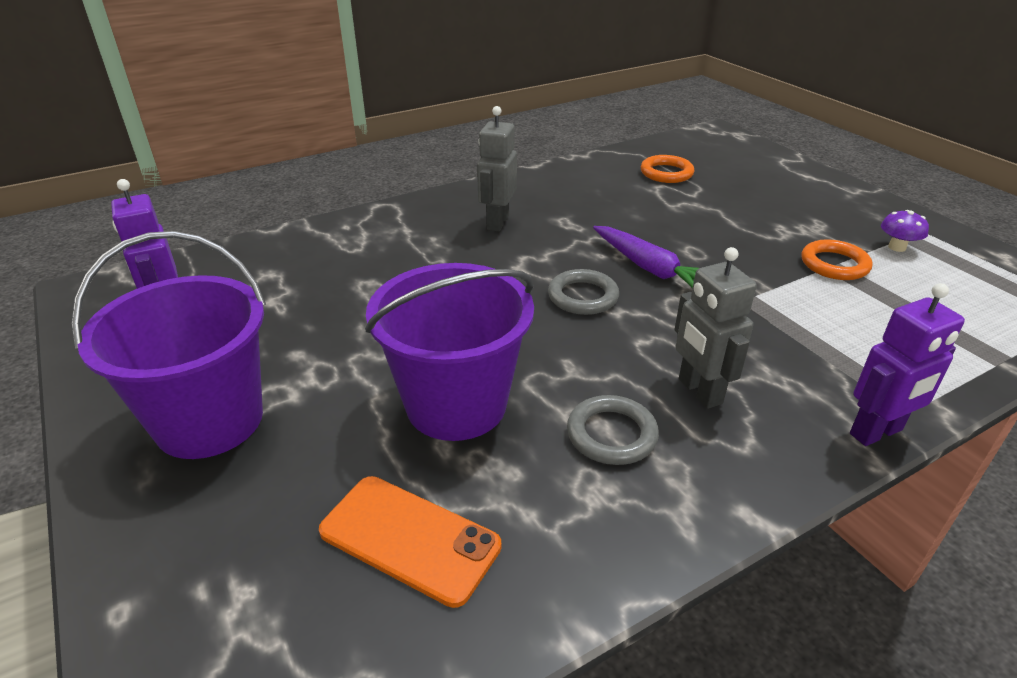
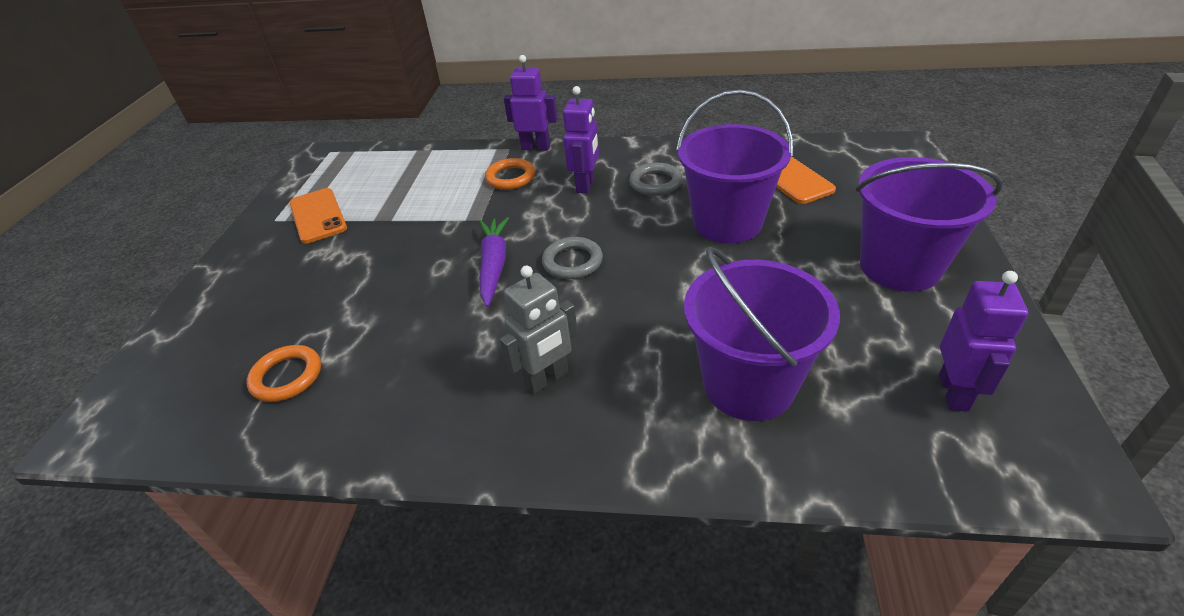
camera: 140 degrees left, 5 degrees up
grey robot [674,247,757,409] -> purple robot [563,86,599,194]
orange ring [801,239,873,280] -> orange ring moved to [485,158,535,190]
purple mushroom [881,210,929,252] -> orange phone [289,188,347,244]
none -> purple bucket [684,247,840,421]

